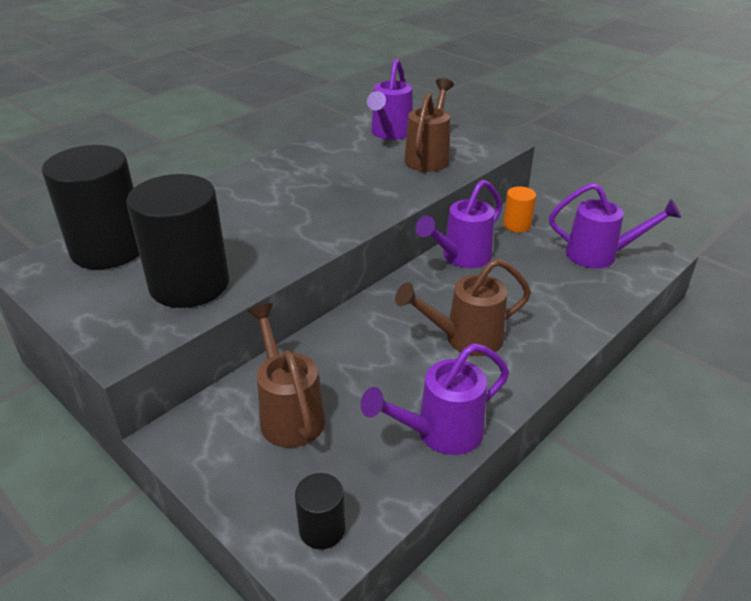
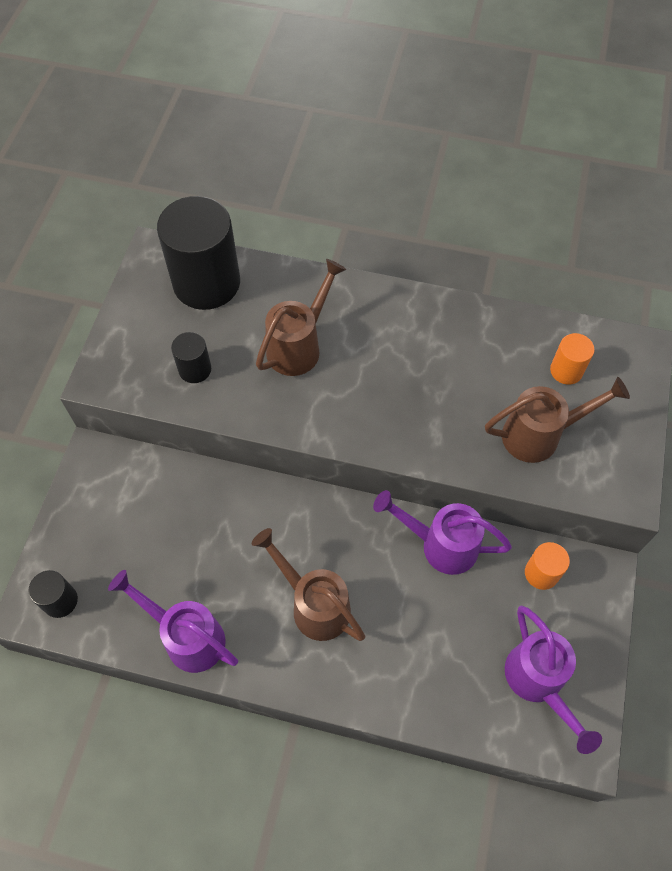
camera: 60 degrees right, 25 degrees up
black cylinder [126,174,229,308] -> black cylinder [171,332,211,383], size x0.46
brown watering can [247,303,325,448] -> brown watering can moved to [256,259,346,376]
purple watering can [367,59,413,140] -> orange cylinder [550,333,595,385]

